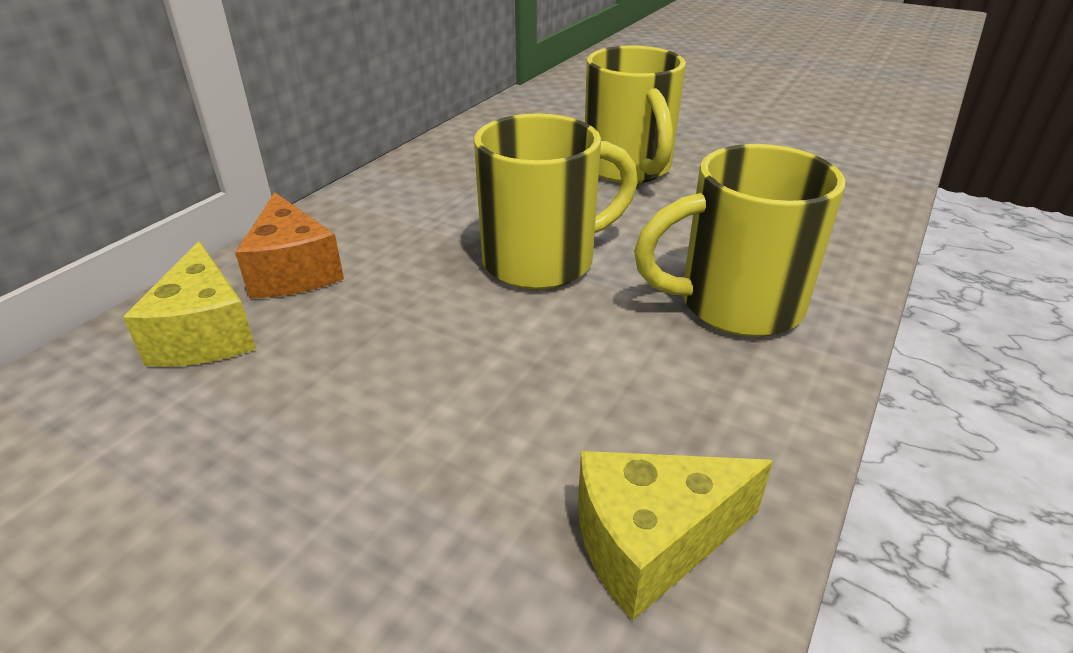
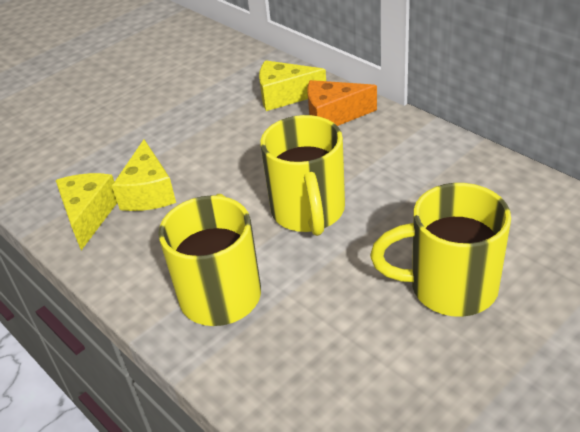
camera: 110 degrees right, 5 degrees up
none -> yellow cheese [112,139,176,211]

